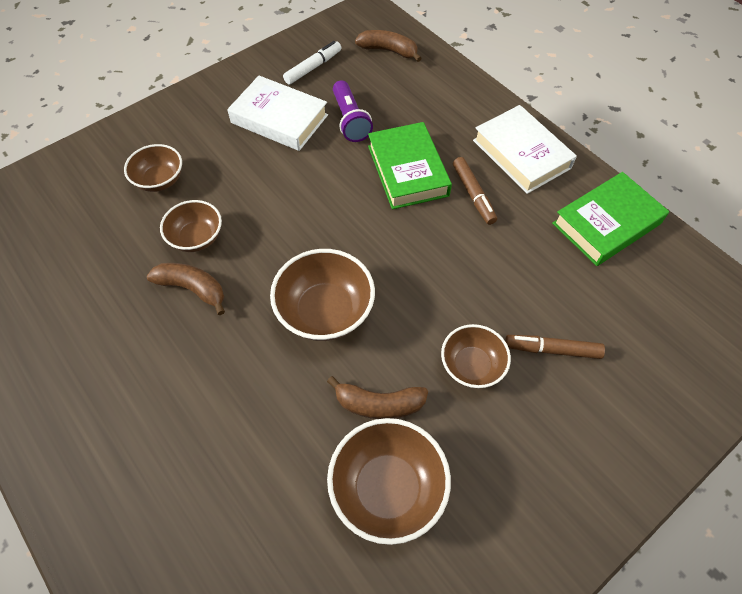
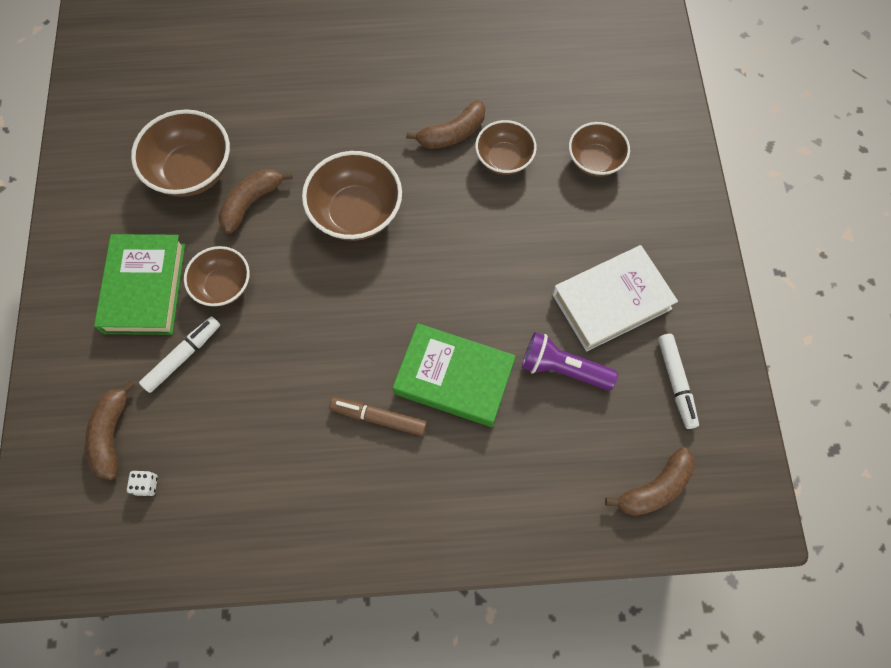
camera: 125 degrees right, 10 degrees up
white book [473,105,577,194] -> none
brown marker [505,335,605,359] -> white marker [139,316,220,393]
green book [552,172,669,266] -> green book moved to [94,234,185,335]
none -> brown banana [85,381,135,480]
none -> white dice [127,470,158,496]

